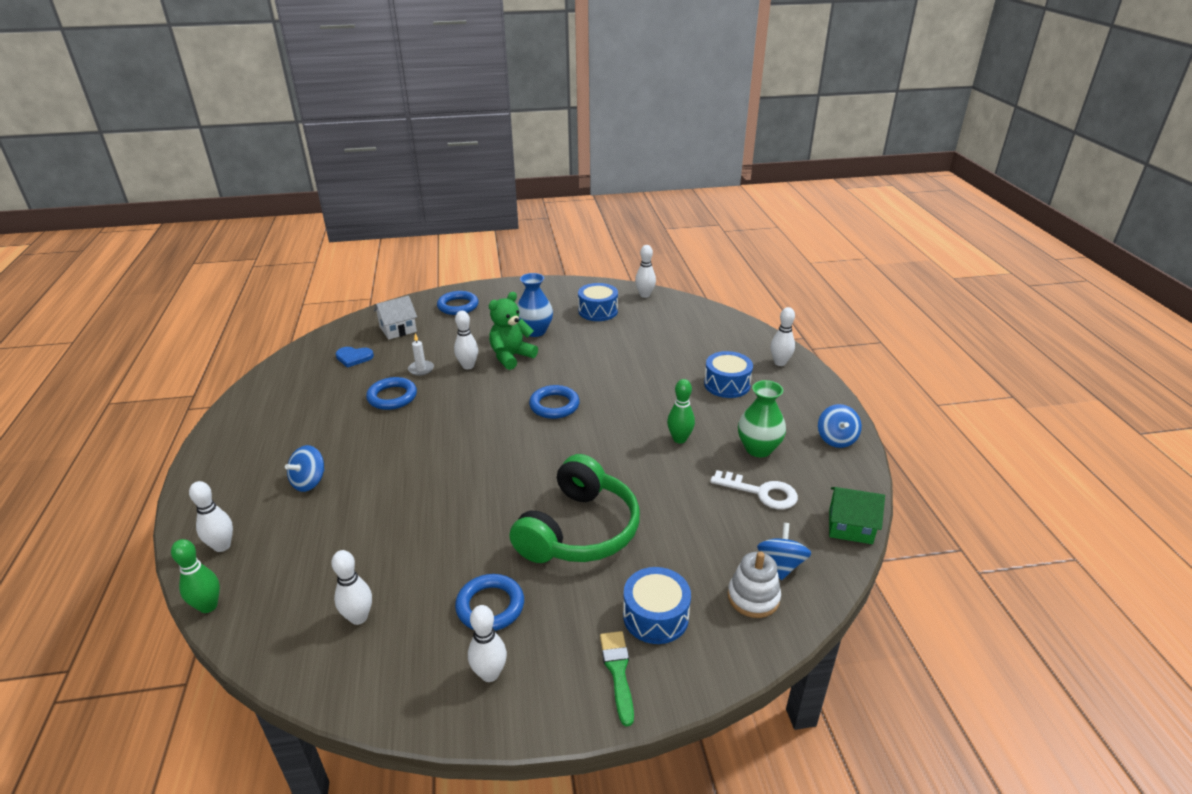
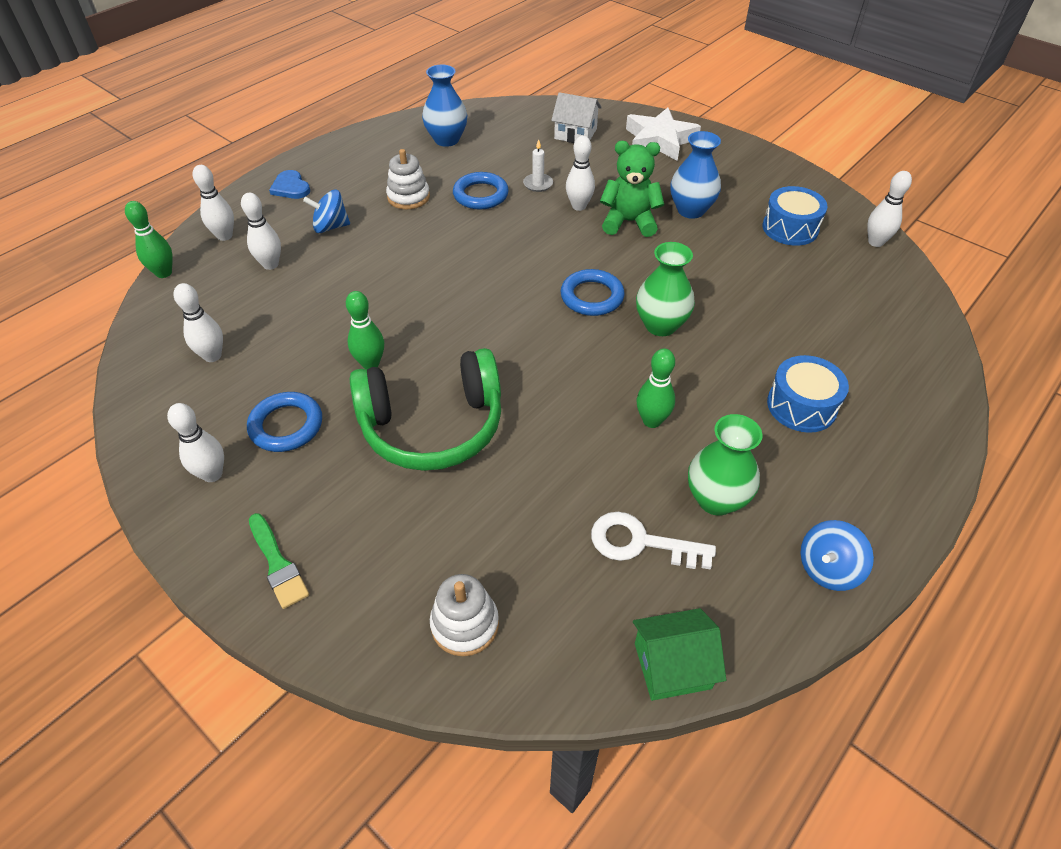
camera: 50 degrees right, 15 degrees up
blue heart [336,347,374,368] -> blue heart moved to [269,170,310,199]
blue ring [437,291,479,315] -> white star [626,108,701,161]
green brush [600,631,634,727] -> green brush turned 105 degrees clockwise [249,513,309,609]
blue drum [623,567,691,644] -> none
white key [710,470,798,509] -> white key turned 120 degrees clockwise [591,512,716,570]
blue spinning top [757,523,811,580] -> none
white bowling pin [770,307,795,366] -> white bowling pin moved to [241,193,281,270]
green house [829,487,885,544] -> green house turned 75 degrees counterclockwise [633,608,726,701]
none -> green bowling pin [346,291,384,370]
none -> white stacking toy [386,149,430,210]
none -> blue vase [422,65,467,147]
none -> green vase [636,242,695,336]

